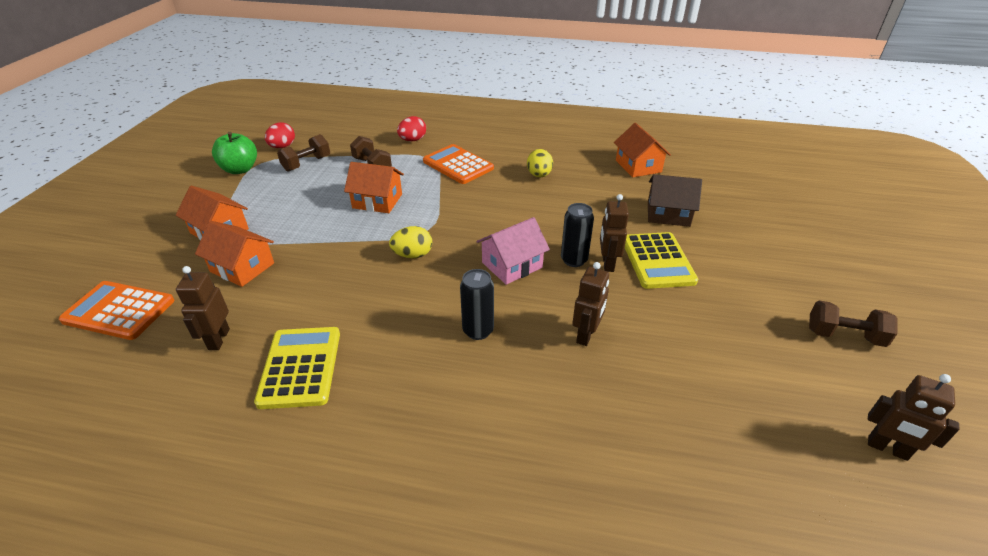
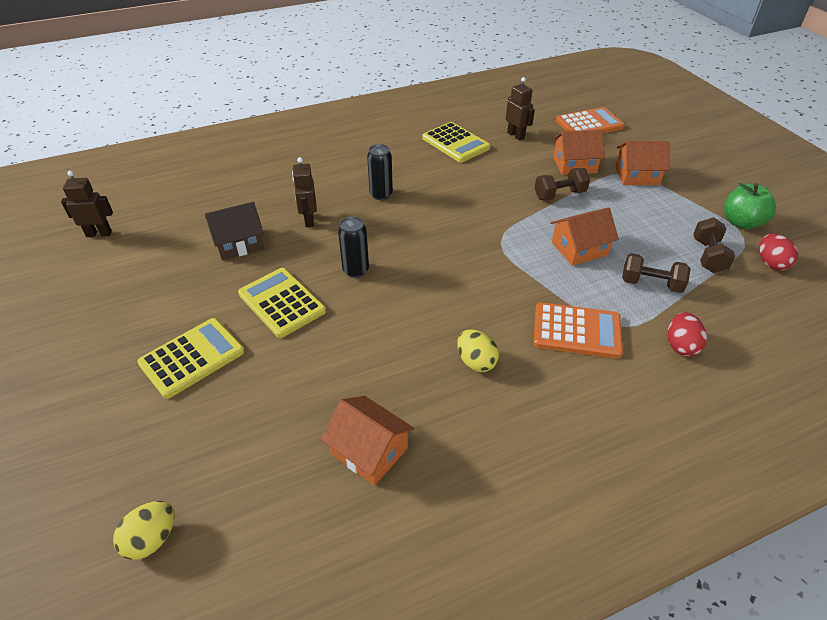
camera: 145 degrees right, 5 degrees up
yellow egg [389,226,432,258] -> yellow egg moved to [113,501,175,560]
pink house [477,217,550,285] -> none
brown robot [600,194,629,272] -> none
brown house [648,174,702,227] -> brown house moved to [205,202,264,260]
brown dumbbell [809,300,898,347] -> brown dumbbell moved to [534,168,590,201]
none -> yellow calculator [137,318,245,399]

